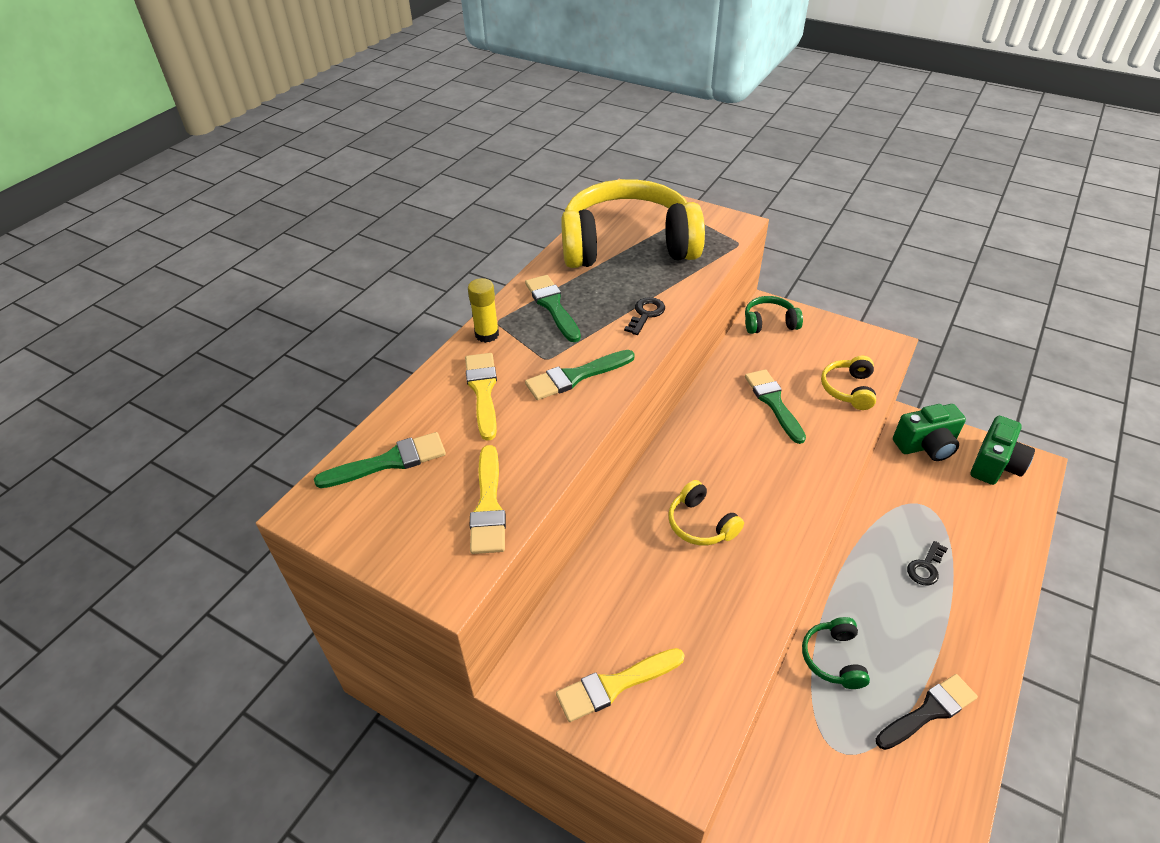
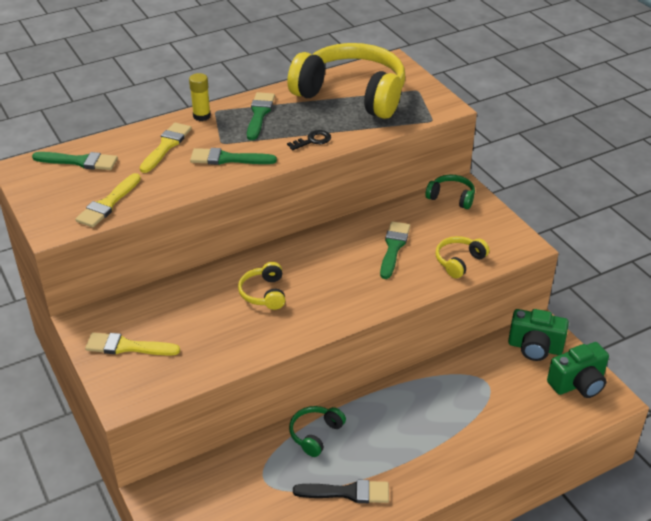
camera: 30 degrees right, 5 degrees down
black key [907,541,948,586] -> none

